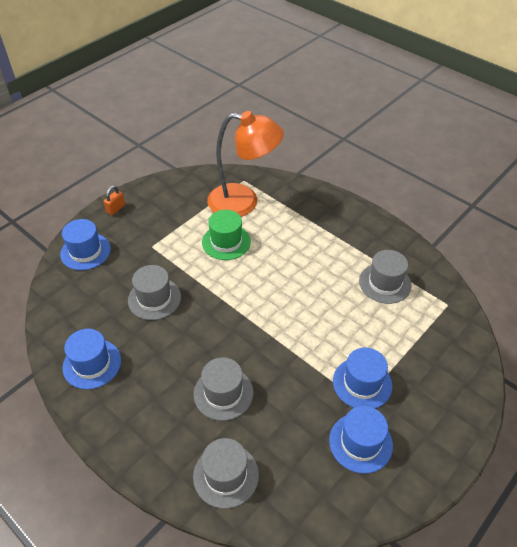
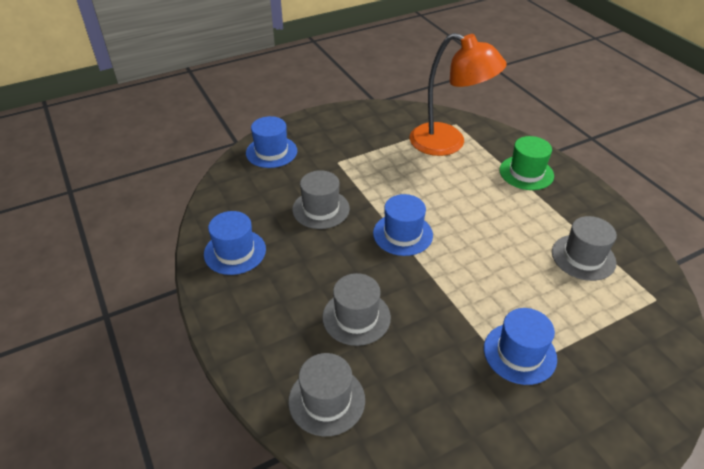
camera: 20 degrees right, 5 degrees down
orange padlock [104,185,125,215] -> none
green hat [202,210,251,260] -> green hat moved to [499,136,554,190]
blue hat [329,406,393,473] -> blue hat moved to [373,194,433,256]

